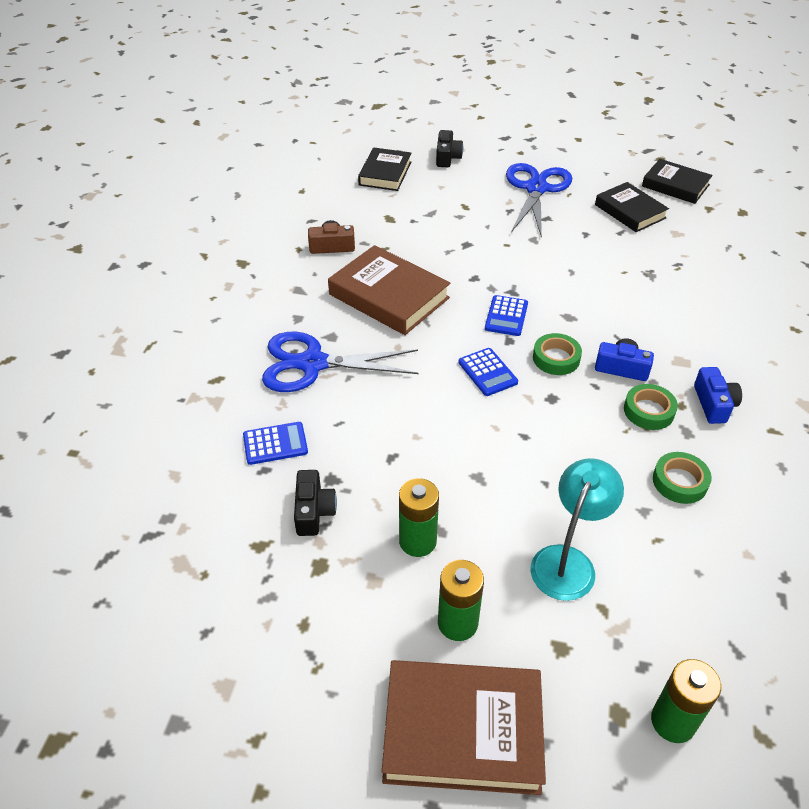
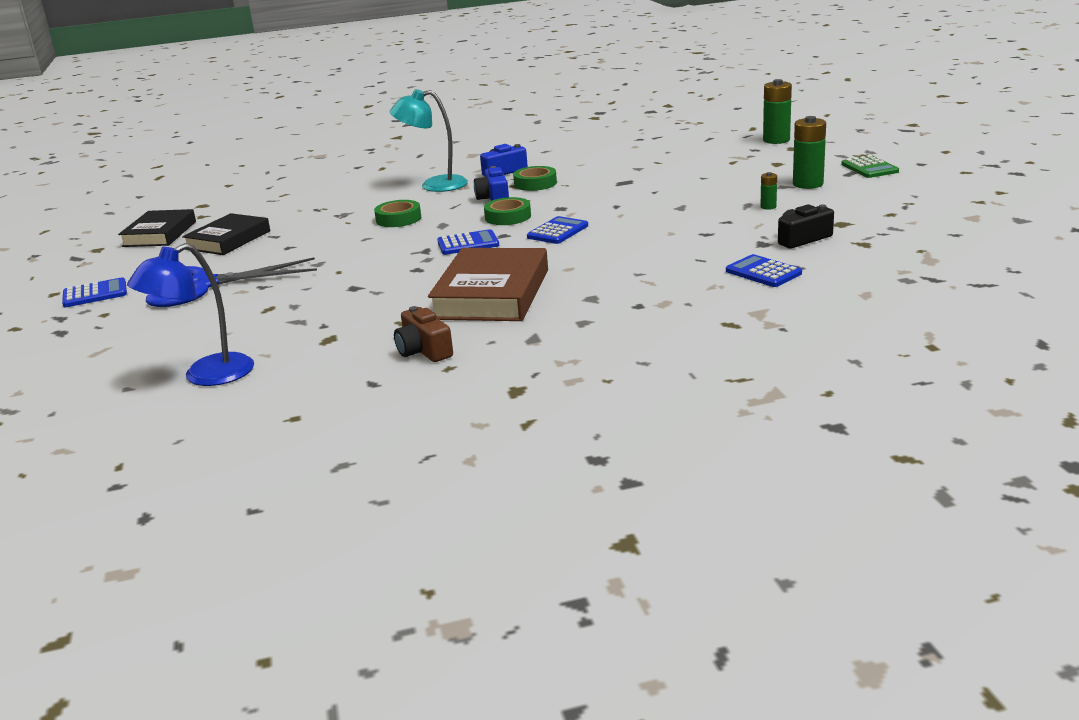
camera: 115 degrees left, 20 degrees down
blue scissors [262,332,418,392] -> none
black book [358,148,411,191] -> blue lamp [127,243,254,386]
brown book [382,660,546,795] -> green calculator [841,155,899,178]
green battery [399,478,439,557] -> green battery [760,172,777,210], size x0.50
black camera [436,130,463,167] -> none
turquoise lamp [531,458,624,601] -> turquoise lamp moved to [390,89,468,192]
green tape [653,452,712,504] -> green tape moved to [374,200,421,227]
none -> blue calculator [62,277,127,307]

